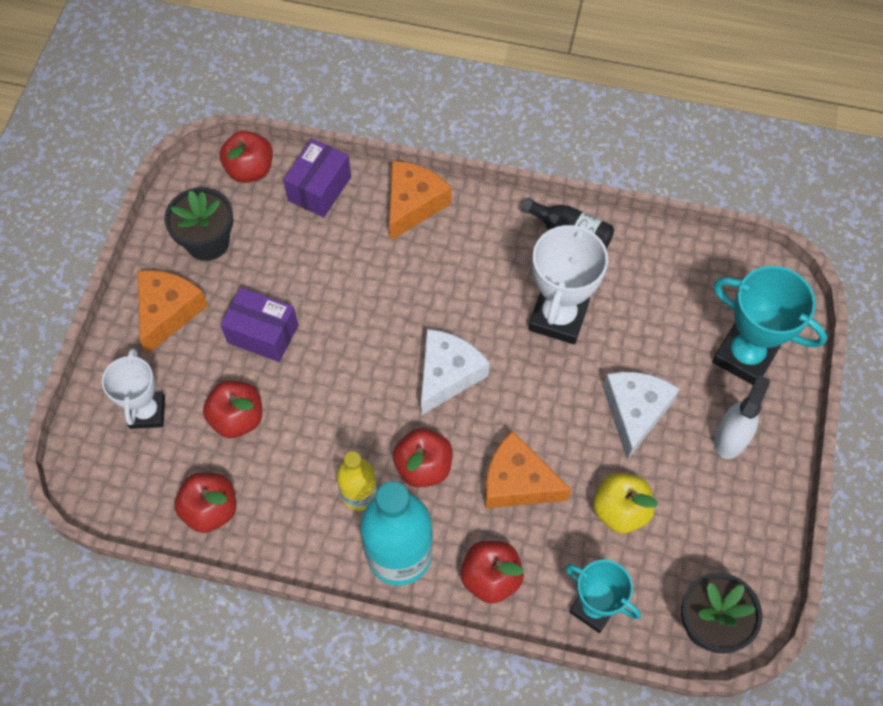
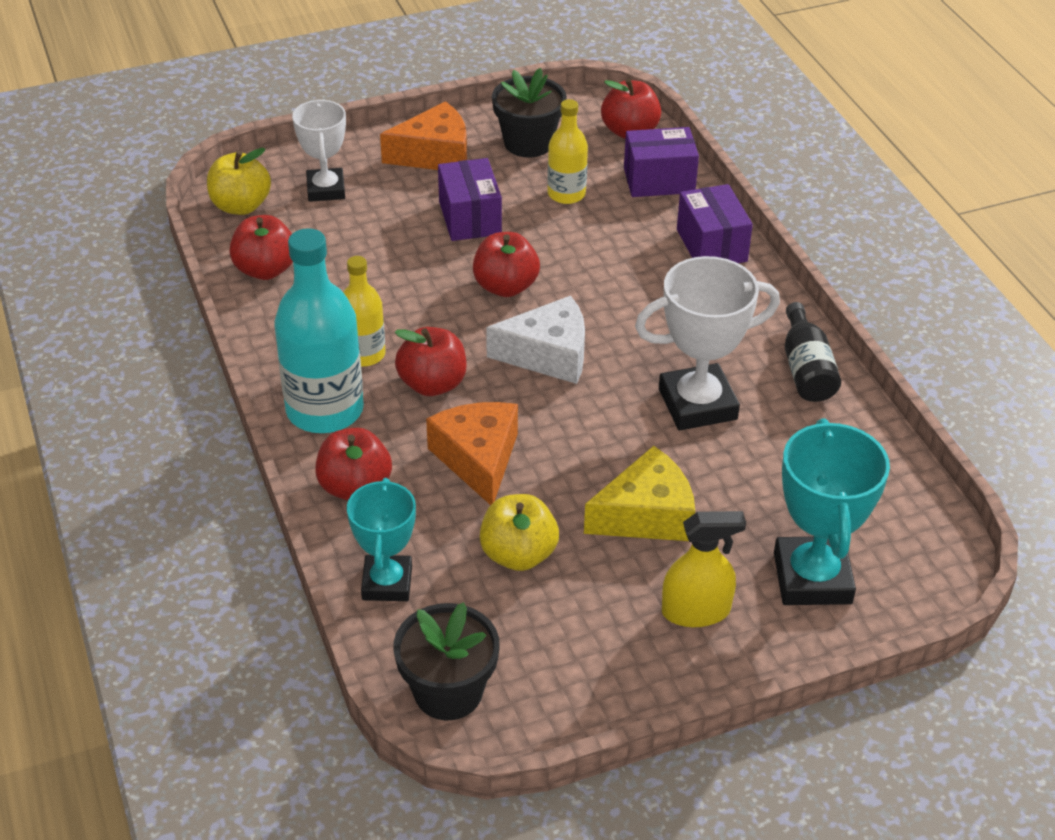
camera: 55 degrees right, 20 degrees down
white trophy [102,348,165,429] -> white trophy turned 60 degrees counterclockwise [292,100,346,202]
red apple [203,381,262,438] -> red apple moved to [473,232,540,297]
orange cheese [389,161,452,241] -> purple box [677,184,753,263]
white cheese [603,372,680,460] -> yellow cheese [584,446,695,541]
white spray bottle [714,375,770,459] -> yellow spray bottle [662,511,746,627]
none -> yellow apple [207,148,271,215]
none -> yellow bottle [547,99,588,204]

